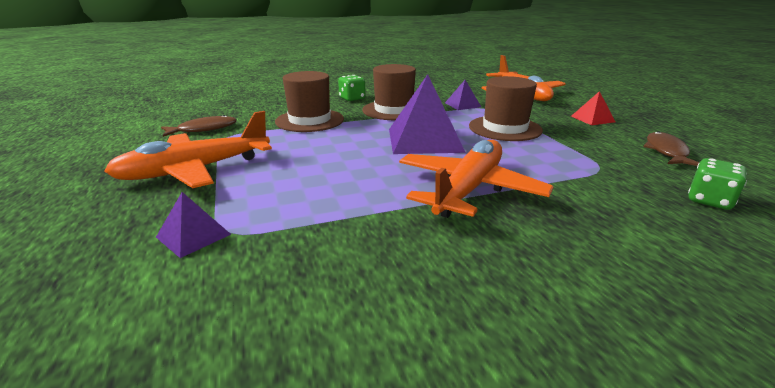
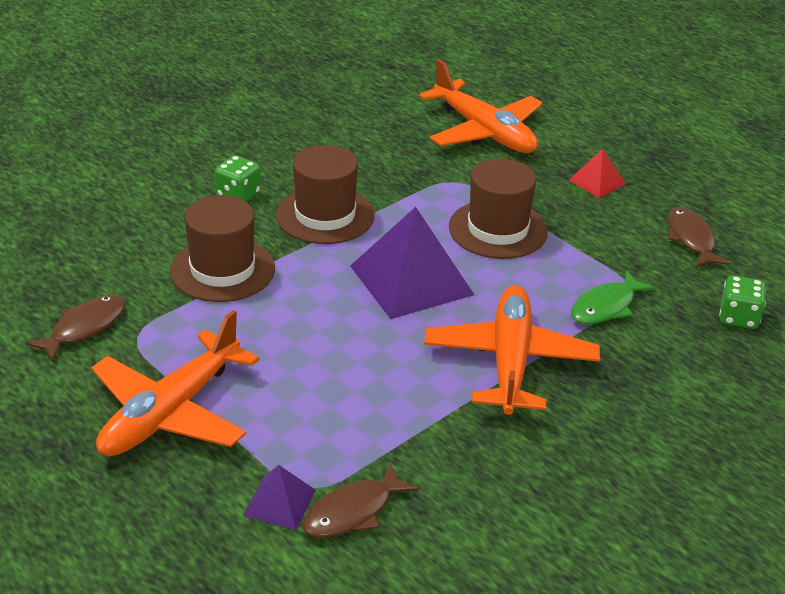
camera: 25 degrees left, 10 degrees up
purple pyramid [445,80,481,110] -> none
none -> brown fish [302,463,419,538]
none -> green fish [571,270,656,324]

